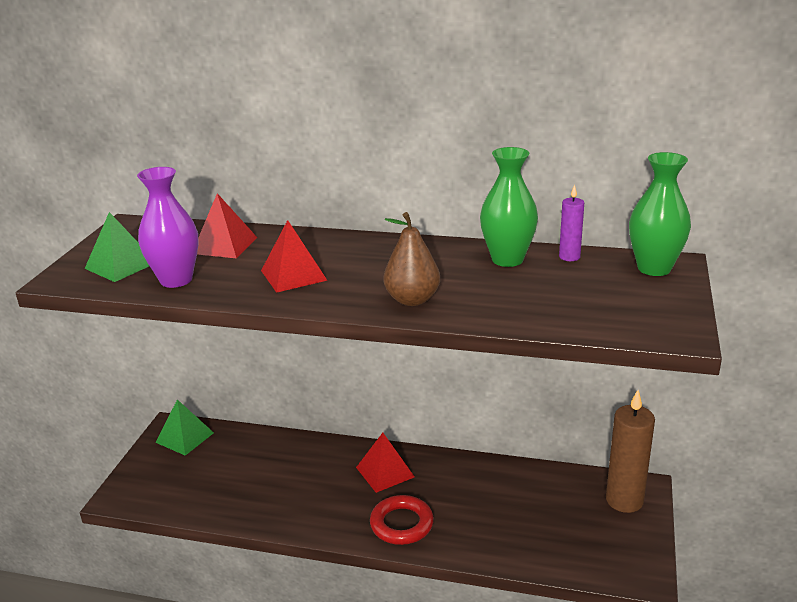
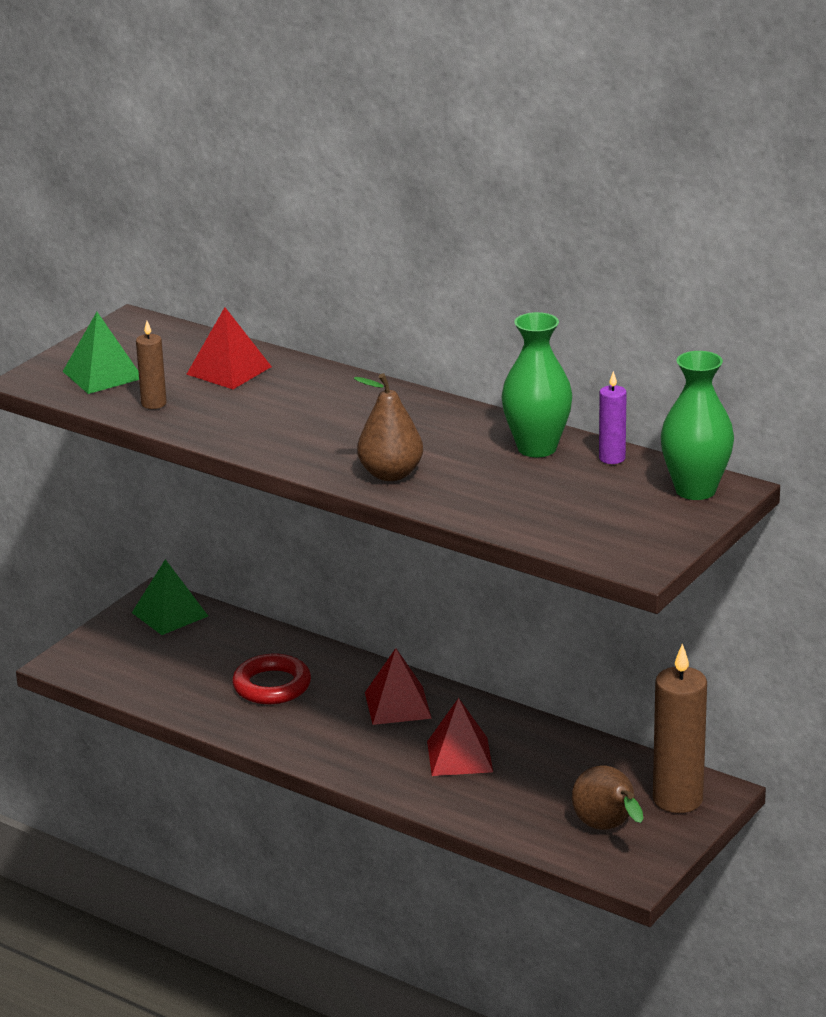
camera: 20 degrees right, 0 degrees up
purple vase [137,167,199,288] -> brown candle [136,321,167,409]
red pyramid [261,220,328,293] -> red pyramid moved to [427,698,493,776]
red ring [370,495,434,545] -> red ring moved to [232,654,311,704]
none -> brown pear [572,766,644,830]

